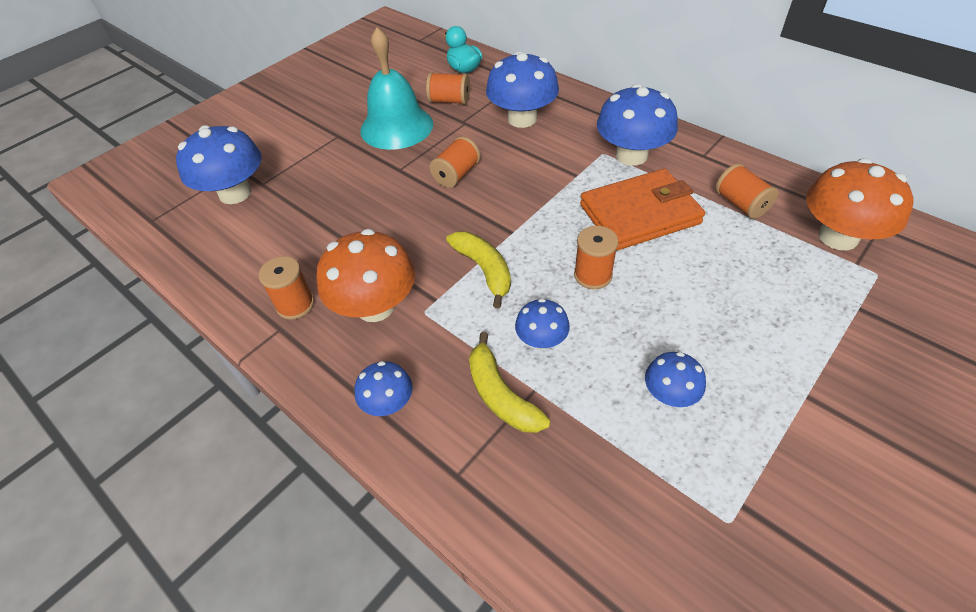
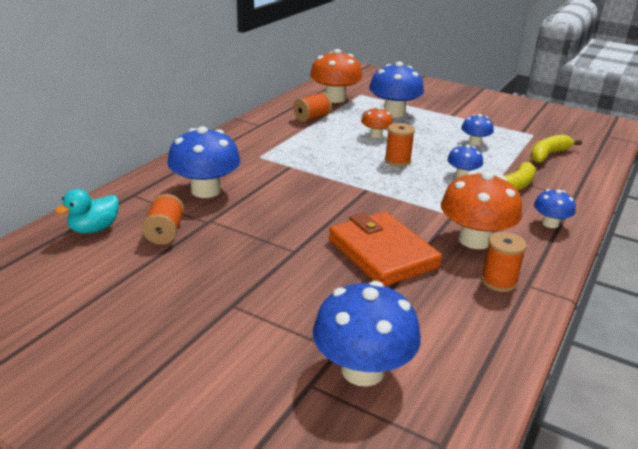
camera: 105 degrees left, 20 degrees down
turquoise bell [360,27,433,150] -> none
orange spool [429,136,480,188] -> none
yellow banana [446,232,511,308] -> yellow banana moved to [530,134,582,163]
orange wallet [580,168,705,251] -> orange wallet moved to [329,211,442,286]
blue mushroom [597,84,678,166] -> blue mushroom moved to [369,61,424,118]
none -> orange mushroom [362,107,393,138]

